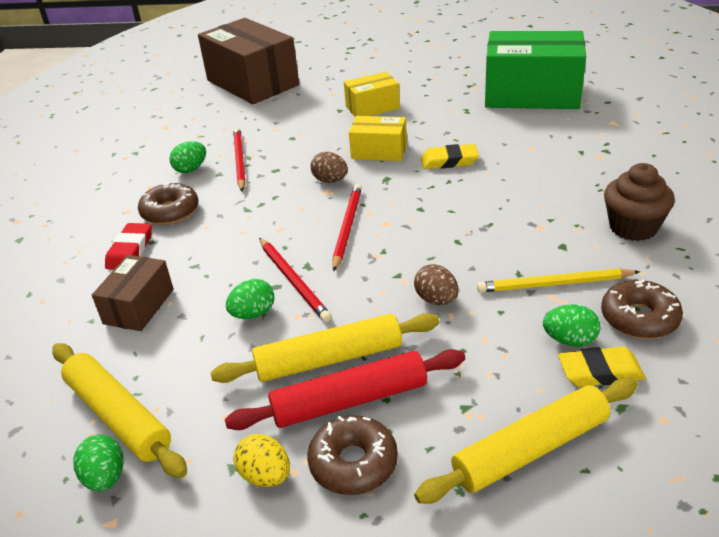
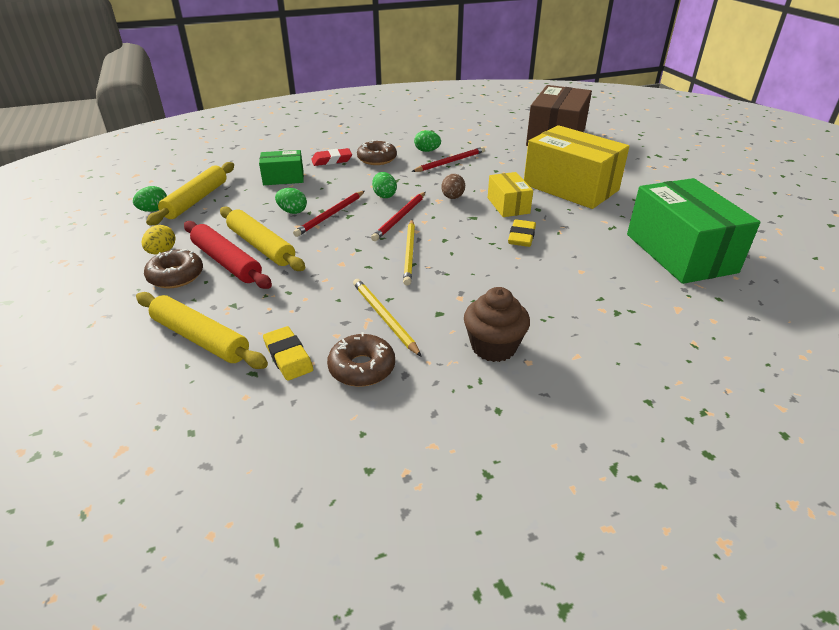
camera: 60 degrees right, 0 degrees up
brown box [92,255,174,331] -> green box [259,150,304,185]
red pencil [332,184,362,271] -> red pencil turned 135 degrees clockwise [371,192,426,241]
yellow box [344,72,400,117] -> yellow box [524,125,630,209], size x1.95
brown egg [414,264,459,305] -> none
yellow eraser [421,144,479,169] -> yellow eraser turned 45 degrees clockwise [508,219,536,247]
green egg [543,304,600,347] -> green egg moved to [372,172,397,198]
none -> yellow pencil [403,220,415,286]

